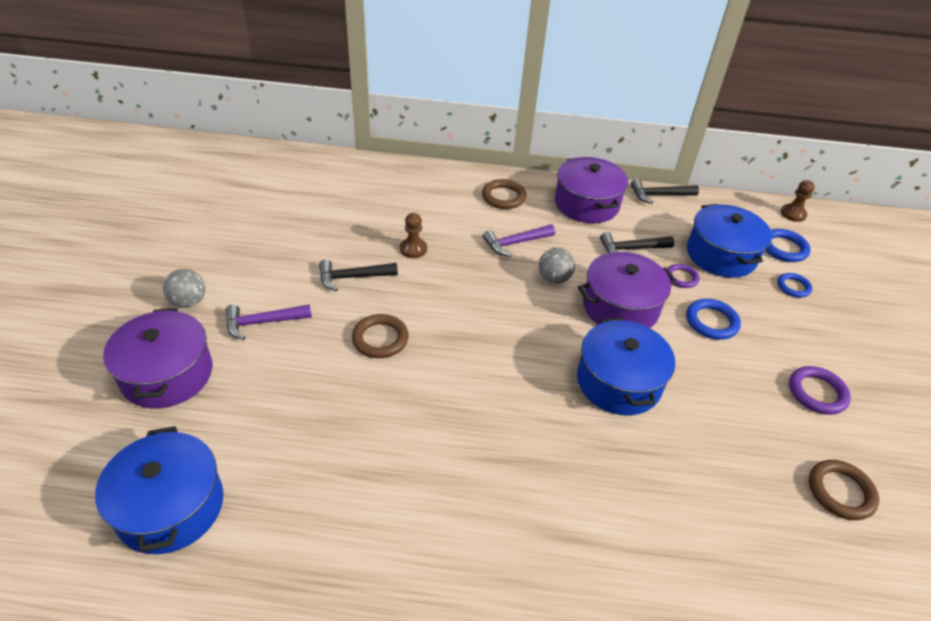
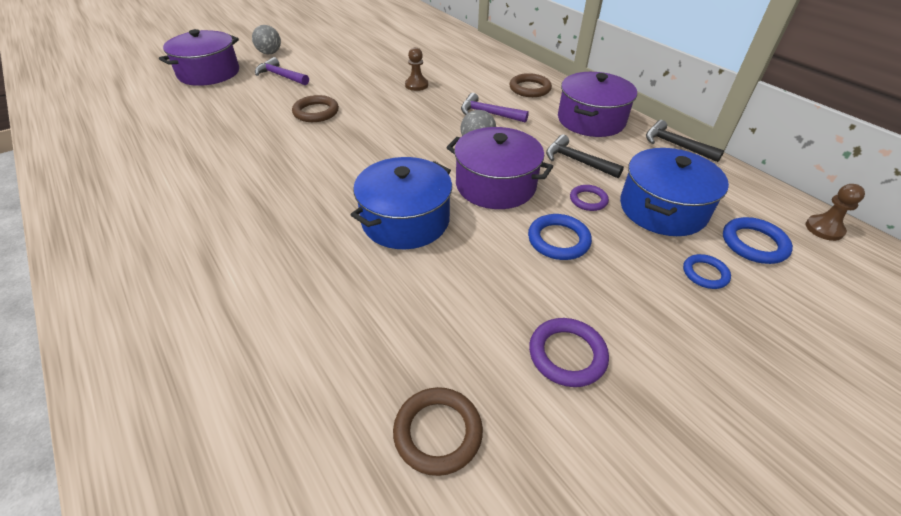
camera: 50 degrees right, 0 degrees up
blue pot [95,426,224,554] -> none
black hammer [319,259,398,292] -> none

